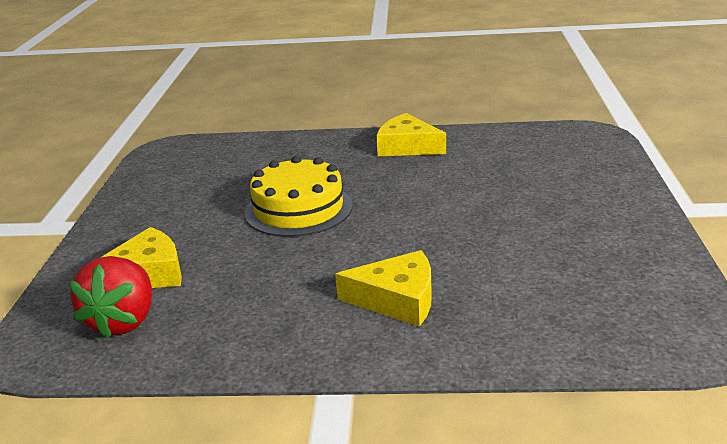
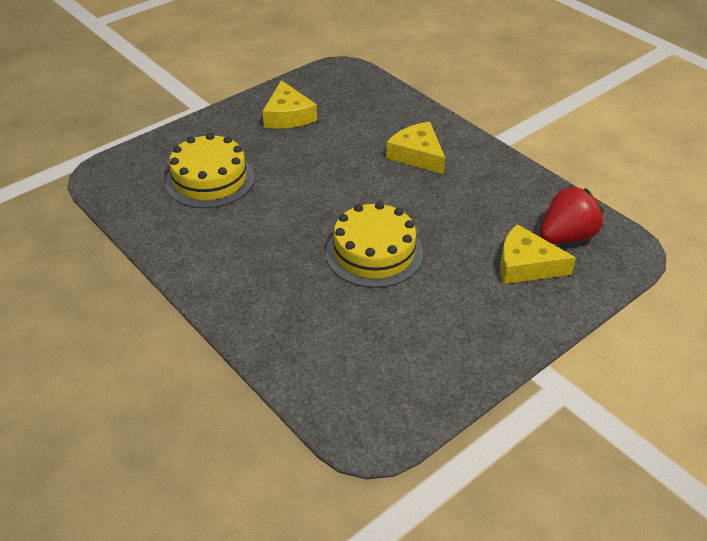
camera: 135 degrees left, 15 degrees up
yellow cheese [376,113,446,156] -> yellow cheese moved to [262,80,317,128]
none -> yellow cake [165,133,254,208]

